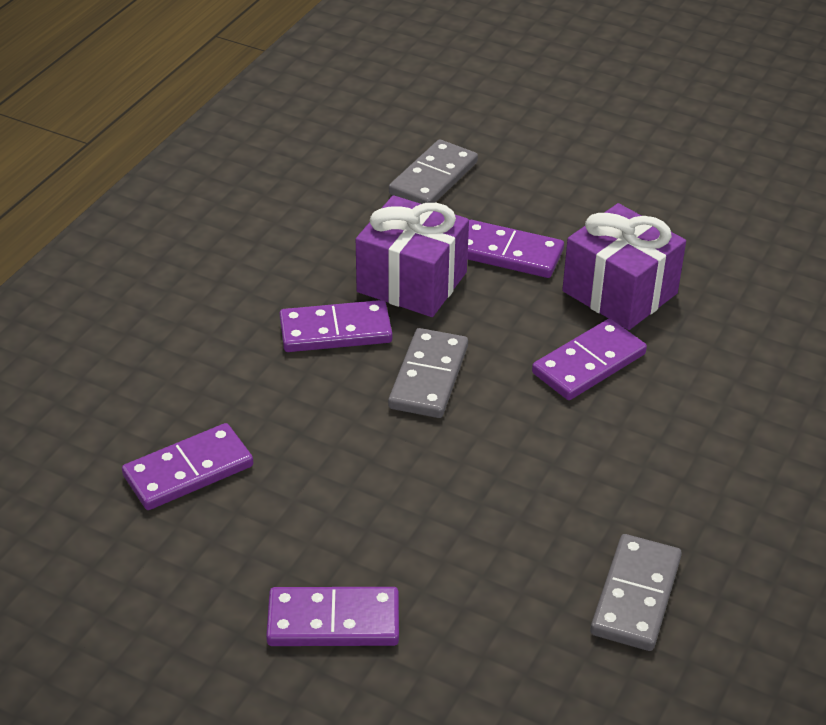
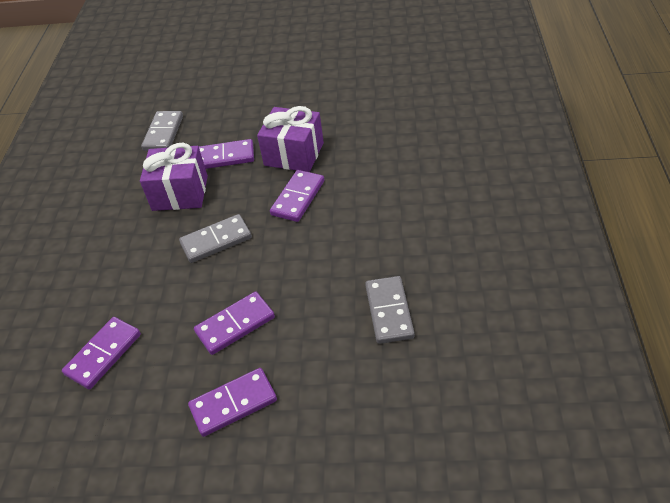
camera: 20 degrees left, 5 degrees up
purple domino [279,300,393,352] -> purple domino moved to [194,292,275,355]
grey domino [388,328,468,418] -> grey domino turned 75 degrees clockwise [179,214,252,263]

